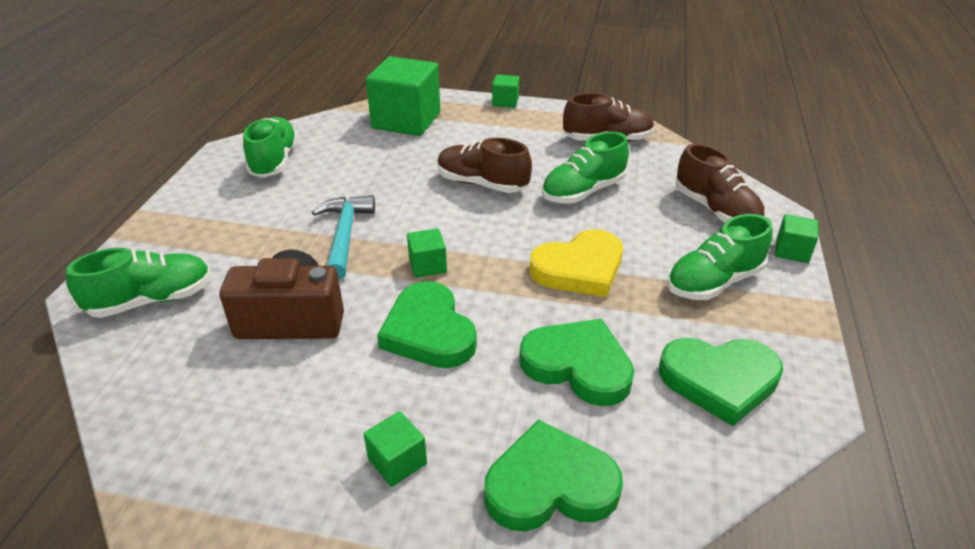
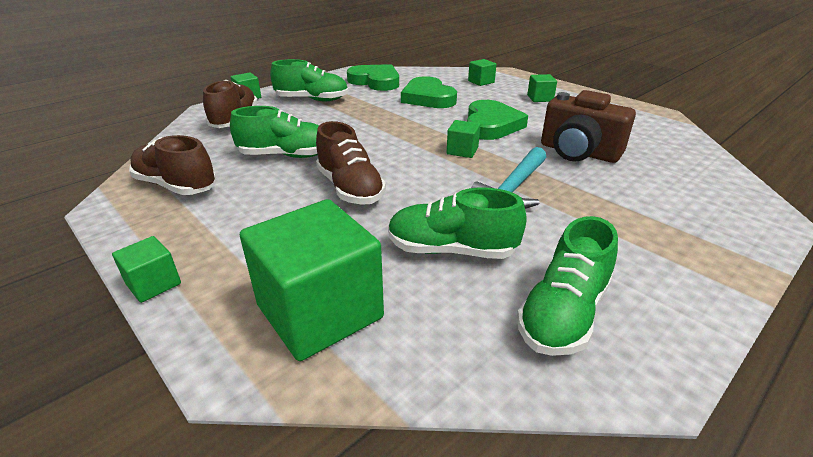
camera: 145 degrees left, 5 degrees down
green shoe [66,248,212,318] -> green shoe moved to [388,187,527,259]
green heart [484,419,623,531] -> green cube [468,59,497,86]
yellow heart [529,229,623,297] -> none

